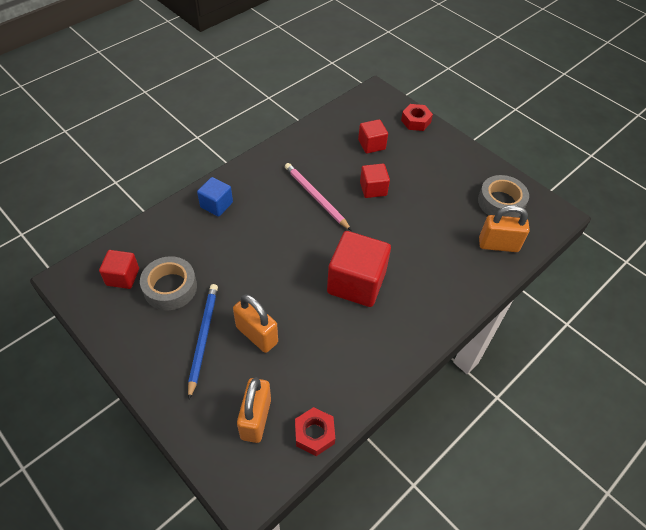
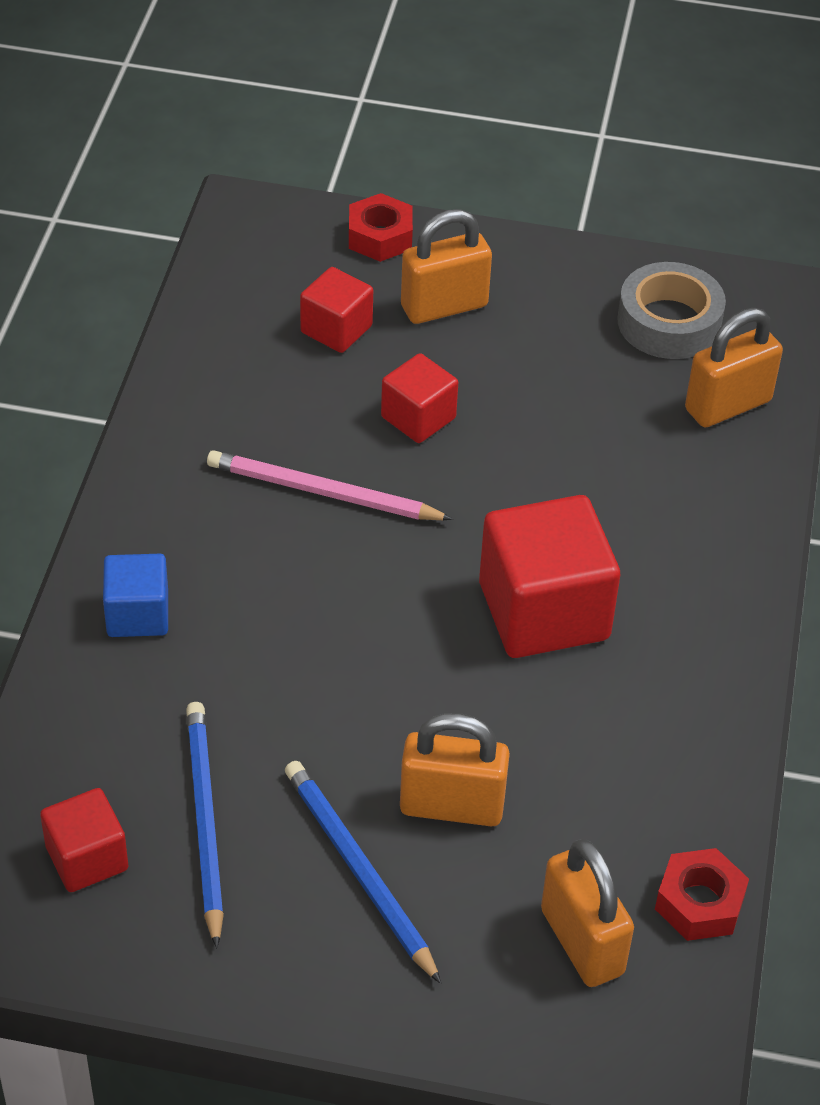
camera: 35 degrees left, 5 degrees down
grey tape [140,256,197,310] -> blue pencil [186,702,224,948]
none -> orange padlock [401,209,492,324]

